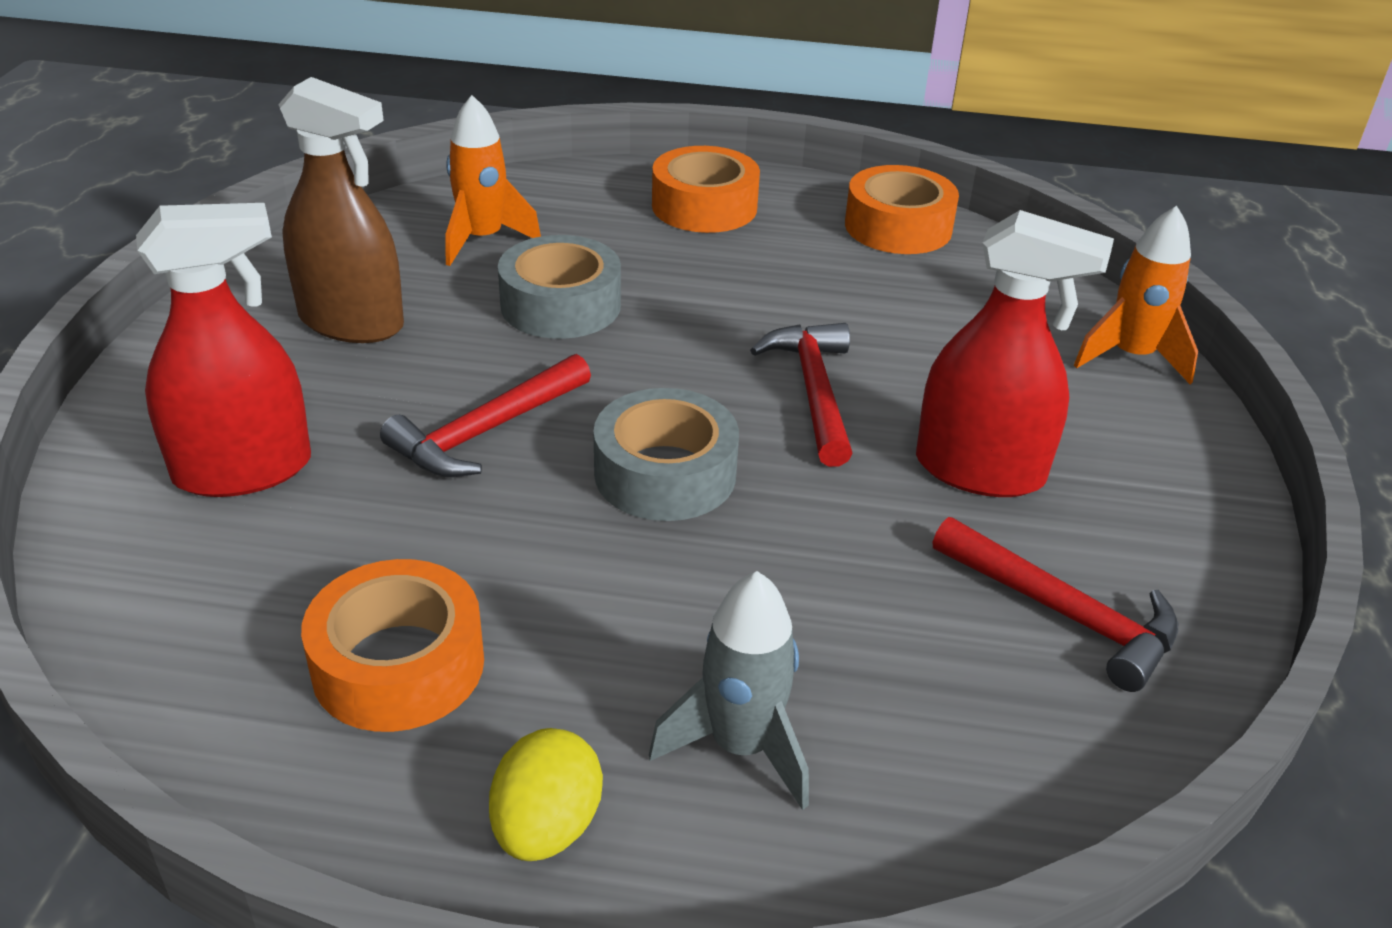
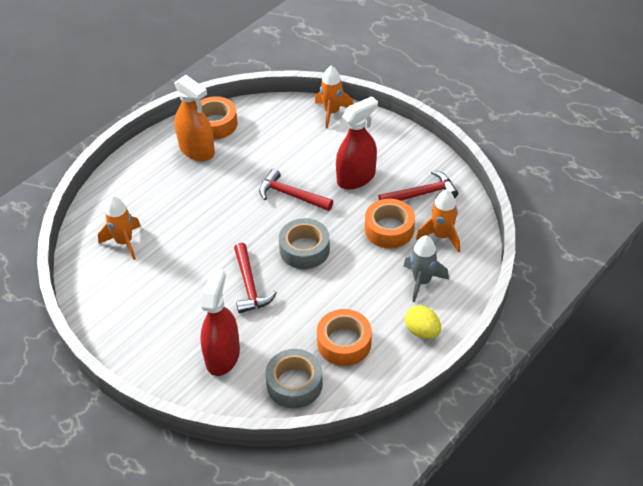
camera: 55 degrees left, 10 degrees up
brown spray bottle [278,77,404,343] -> none
grey tape [498,235,621,339] -> grey tape moved to [266,349,323,408]
orange tape [652,146,760,233] -> orange tape moved to [365,199,415,248]
none -> orange spray bottle [174,75,215,161]
none -> orange rocket [416,189,460,253]

